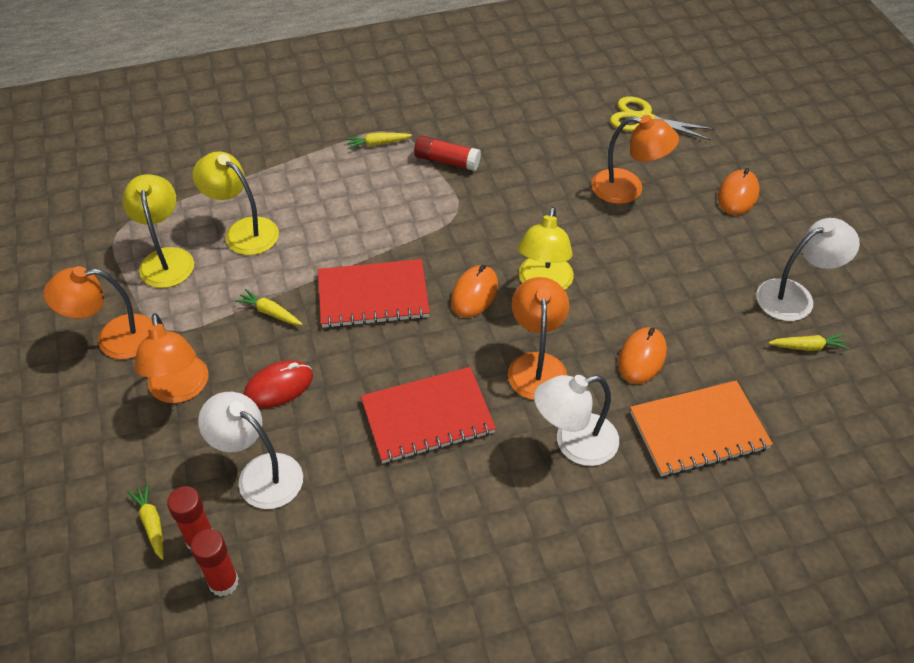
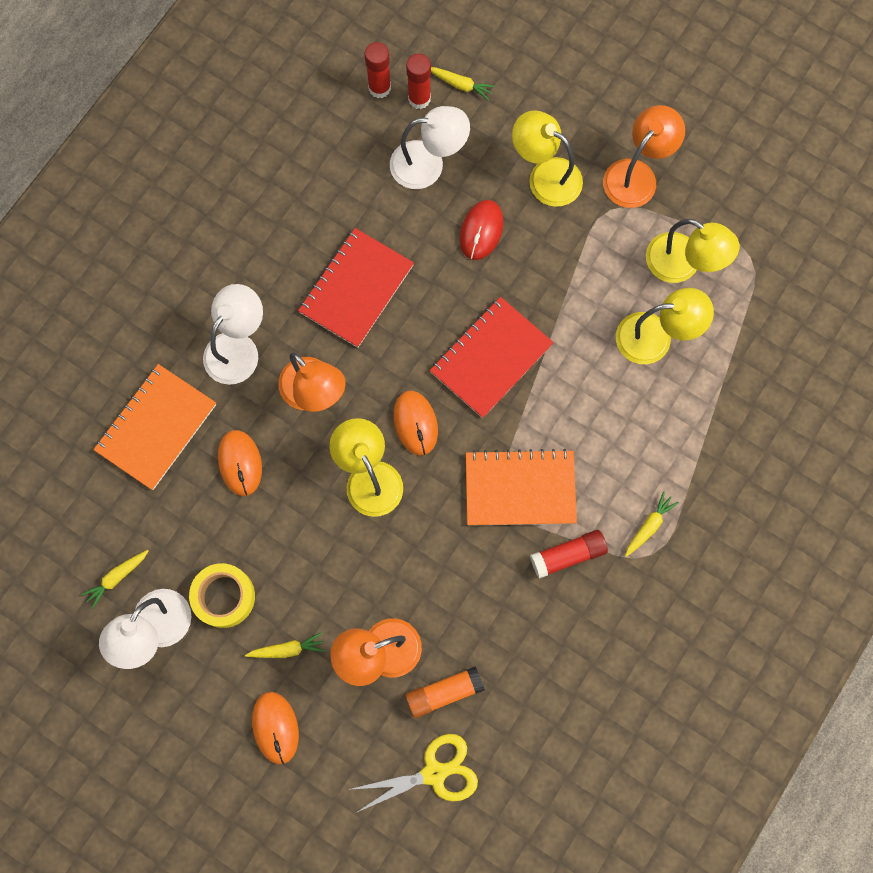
camera: 140 degrees right, 25 degrees up
orange lamp [135,313,208,403] -> yellow lamp [512,110,583,207]
yellow carrot [235,289,302,325] -> yellow carrot moved to [245,633,325,658]
none -> yellow tape [189,563,255,628]
none -> orange glue stick [405,666,485,718]
none -> orange notebook [466,449,577,526]

